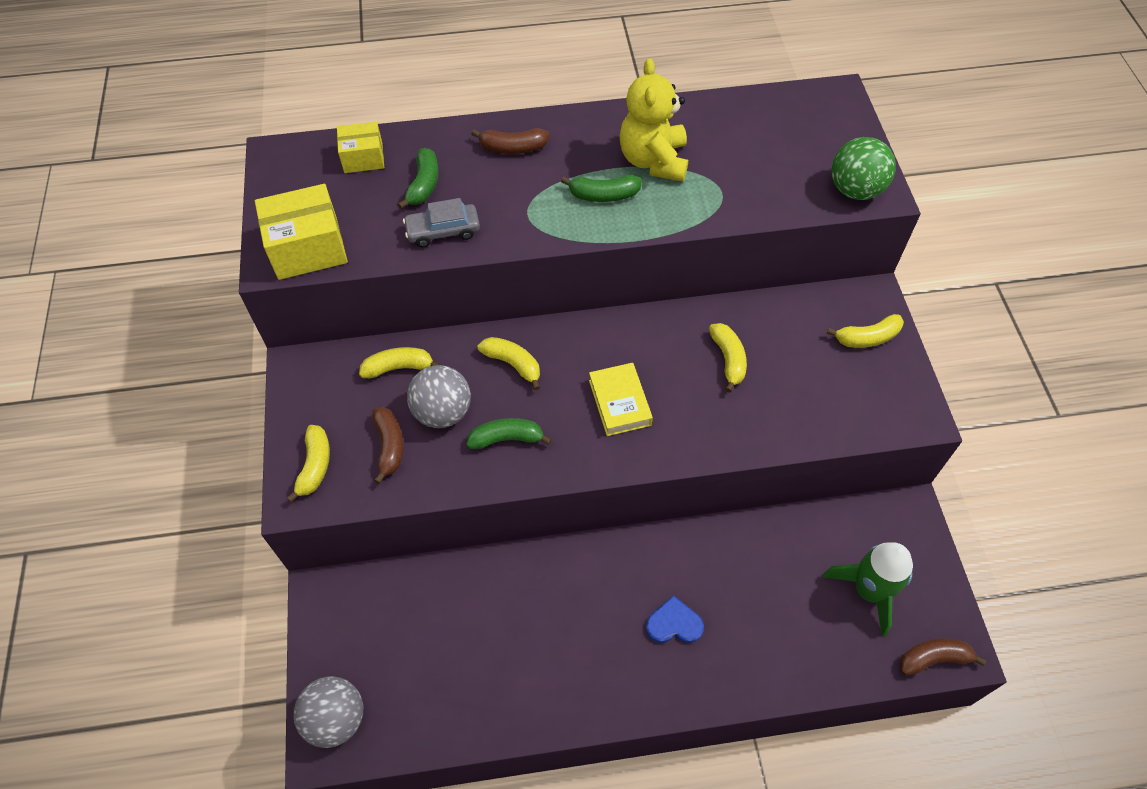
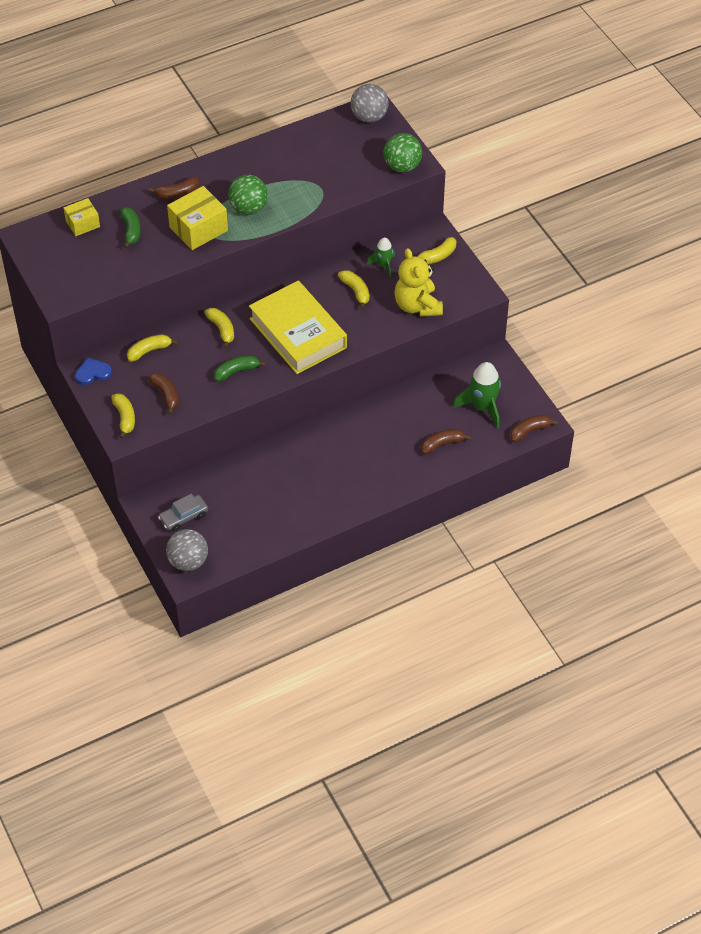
camera: 20 degrees left, 5 degrees down
yellow box [255,184,348,280] -> yellow box moved to [167,186,228,250]
grey car [403,198,480,247] -> grey car moved to [158,494,208,532]
grey ball [407,365,471,428] -> grey ball moved to [350,84,389,123]
yellow banana [478,337,540,390] -> yellow banana turned 45 degrees clockwise [204,308,234,348]
green banana [561,175,642,202] -> green ball [228,175,268,215]
yellow book [589,363,653,436] -> yellow book [249,281,347,374], size x2.01
yellow teddy bear [619,58,688,182] -> yellow teddy bear moved to [394,248,443,317]
blue heart [646,595,704,643] -> blue heart moved to [75,358,112,385]
none -> green rocket [367,237,395,277]
none -> brown banana [421,429,472,454]

